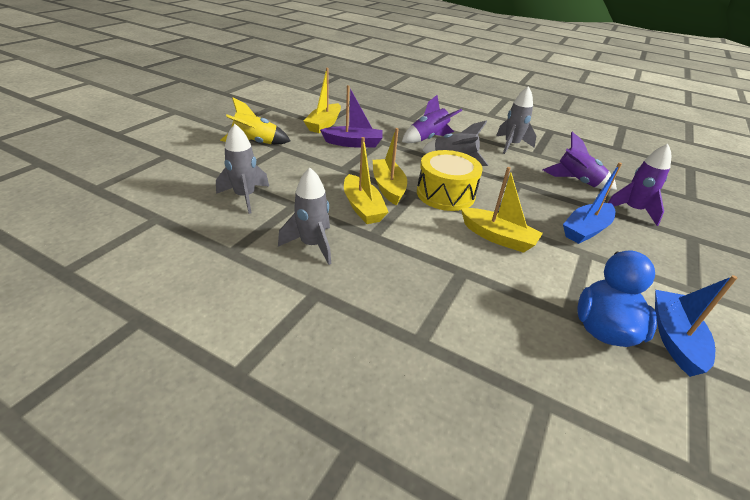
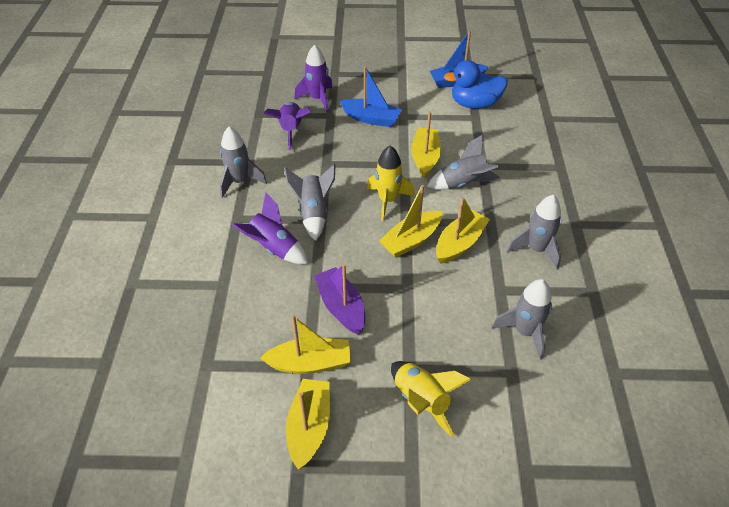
camera: 115 degrees left, 10 degrees up
yellow drum [417,150,483,211] -> yellow rocket [367,145,415,221]
none -> yellow boat [286,379,330,470]
none -> grey rocket [427,134,500,190]

